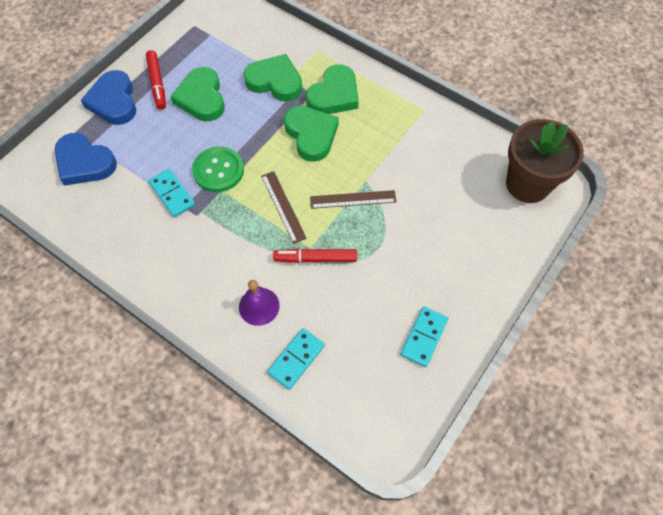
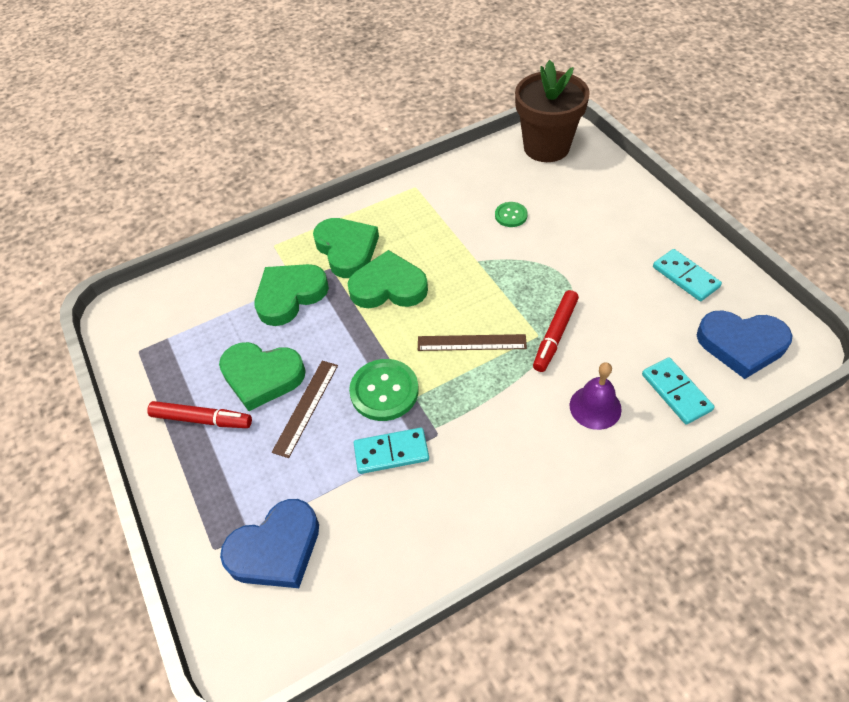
camera: 60 degrees left, 10 degrees down
blue heart [81,70,136,125] -> blue heart moved to [697,310,793,379]
brown ruler [310,190,396,209] -> brown ruler moved to [272,361,338,458]
none -> green button [495,202,528,227]

